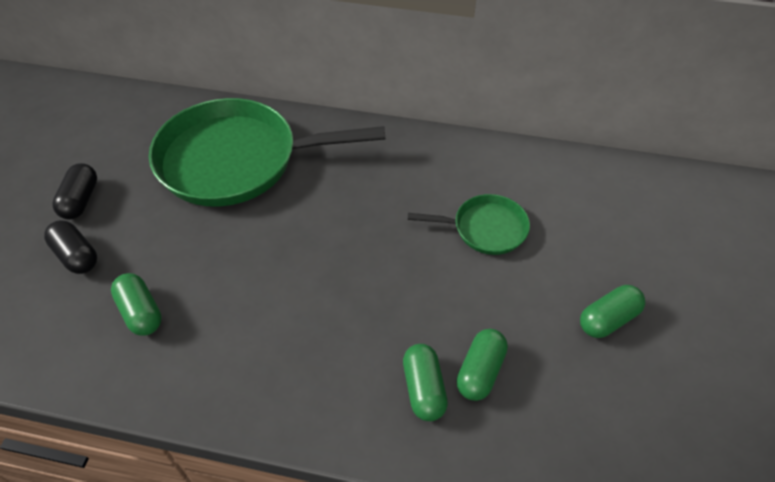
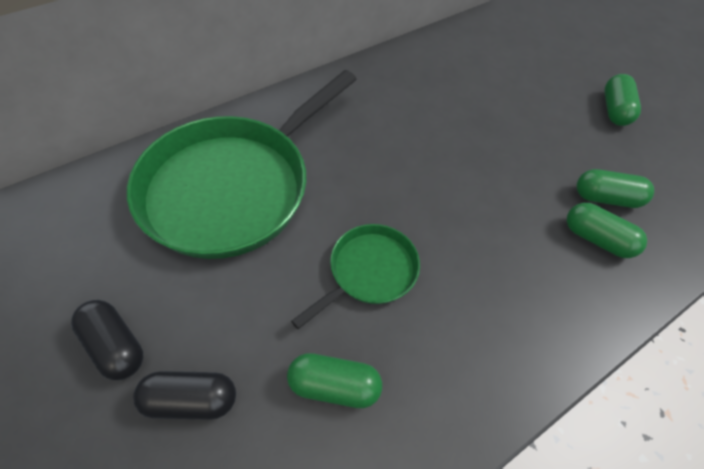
camera: 50 degrees left, 5 degrees up
green pan [408,194,530,255] -> green pan moved to [291,224,420,329]
green capsule [456,329,508,401] -> green capsule turned 60 degrees counterclockwise [577,169,654,208]

